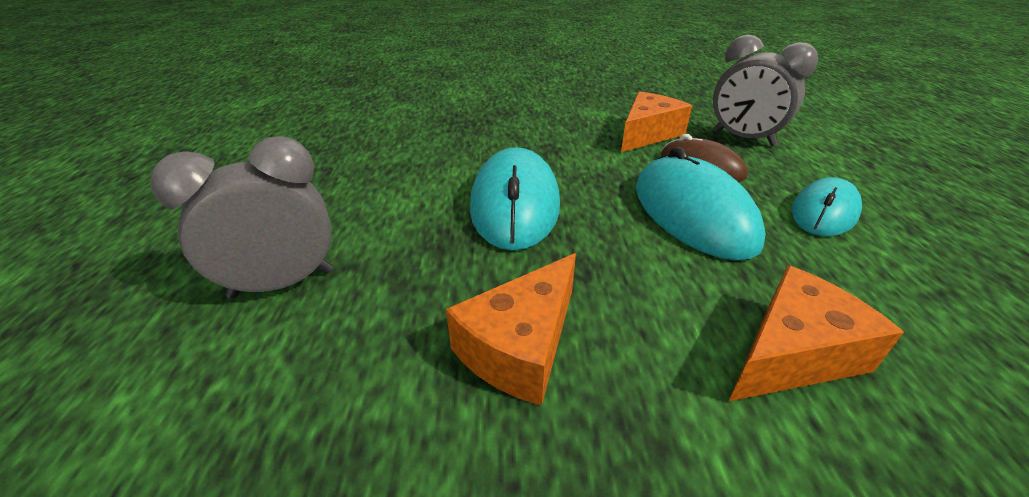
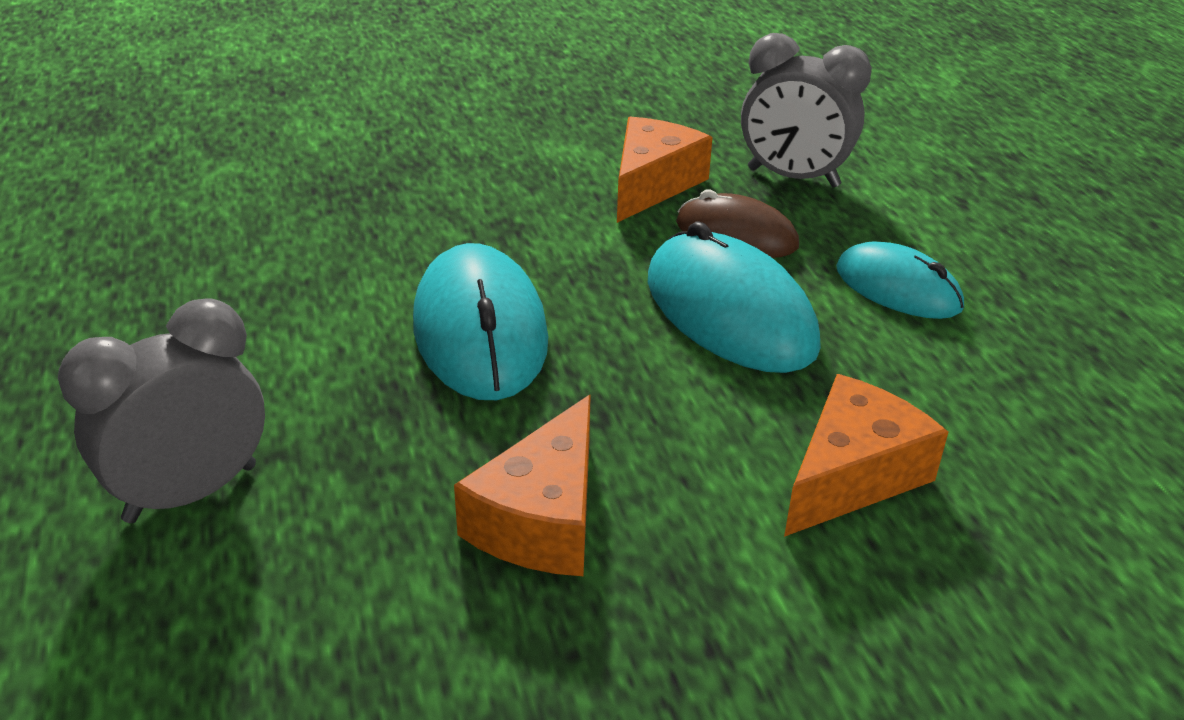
camera: 15 degrees left, 0 degrees up
turquoise mouse [792,177,862,236] -> turquoise mouse turned 75 degrees counterclockwise [836,241,964,319]

